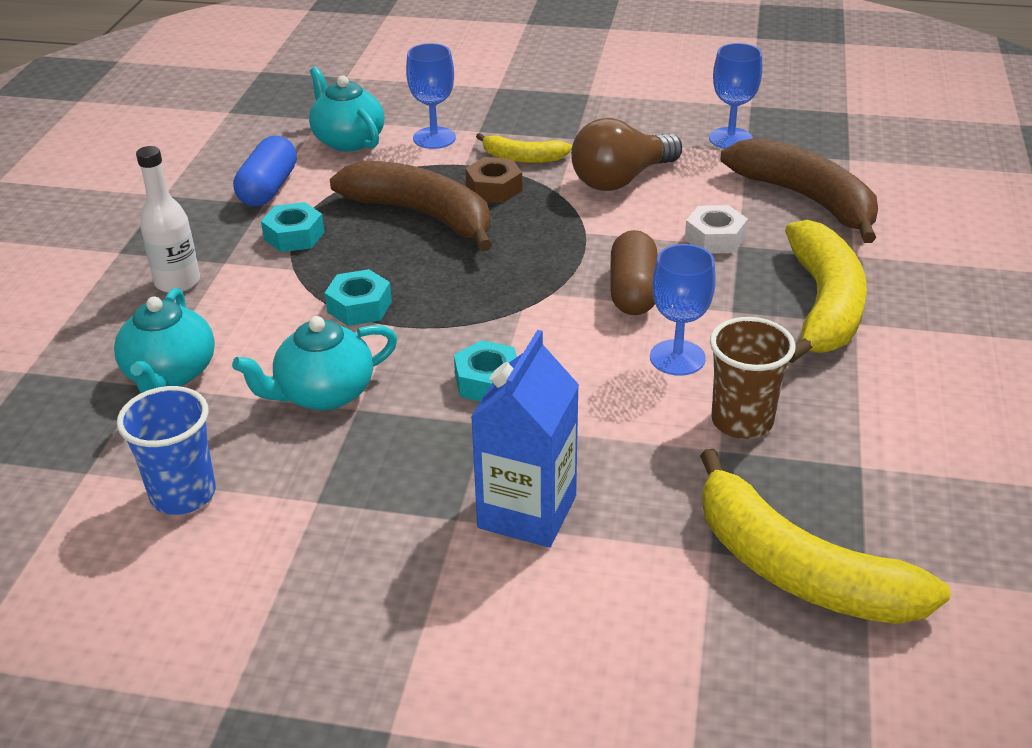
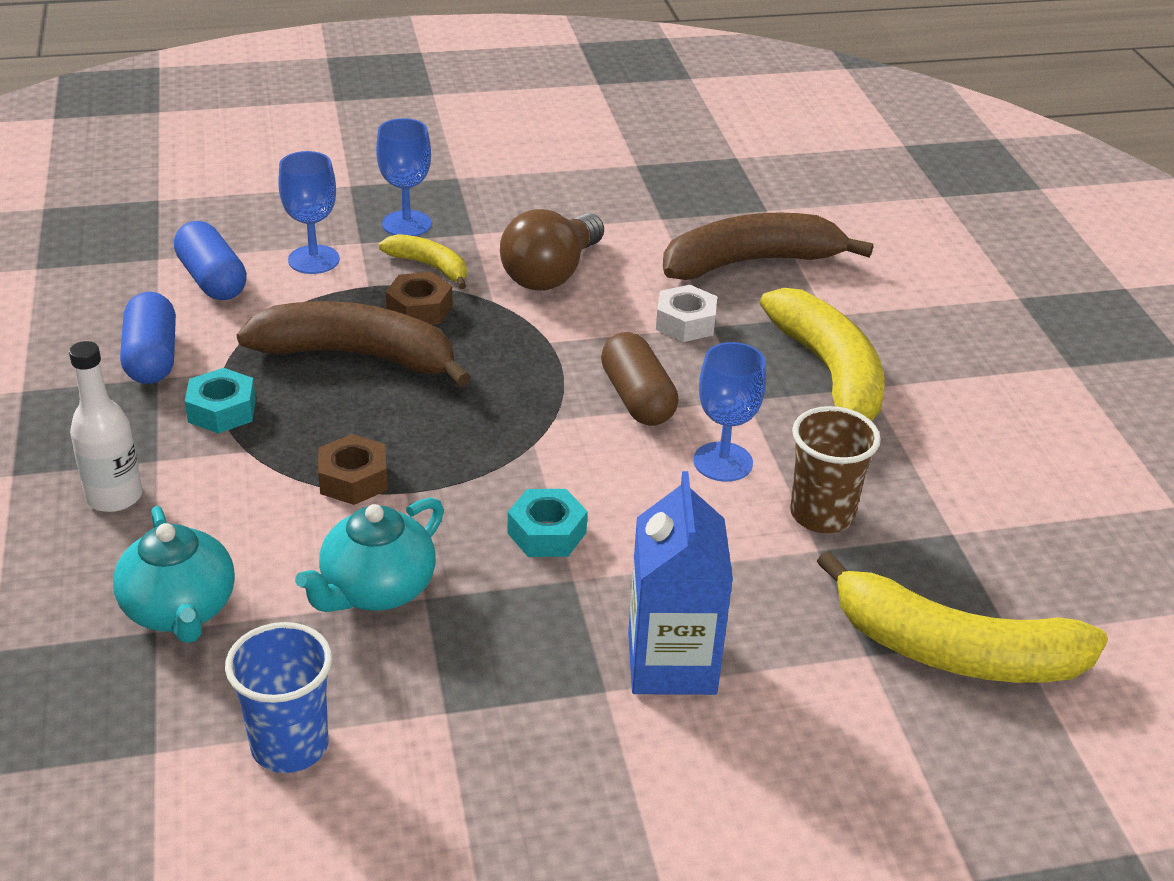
camera: 25 degrees left, 0 degrees up
turquoise teapot [309,67,385,152] -> blue capsule [174,221,247,300]
turquoise nut [325,269,392,326] -> brown nut [318,434,388,505]
yellow banana [476,133,572,163] -> yellow banana turned 135 degrees counterclockwise [379,234,467,289]
blue goblet [709,43,762,149] -> blue goblet moved to [376,118,432,236]
brown banana [721,138,878,243] -> brown banana turned 45 degrees counterclockwise [663,213,873,280]

